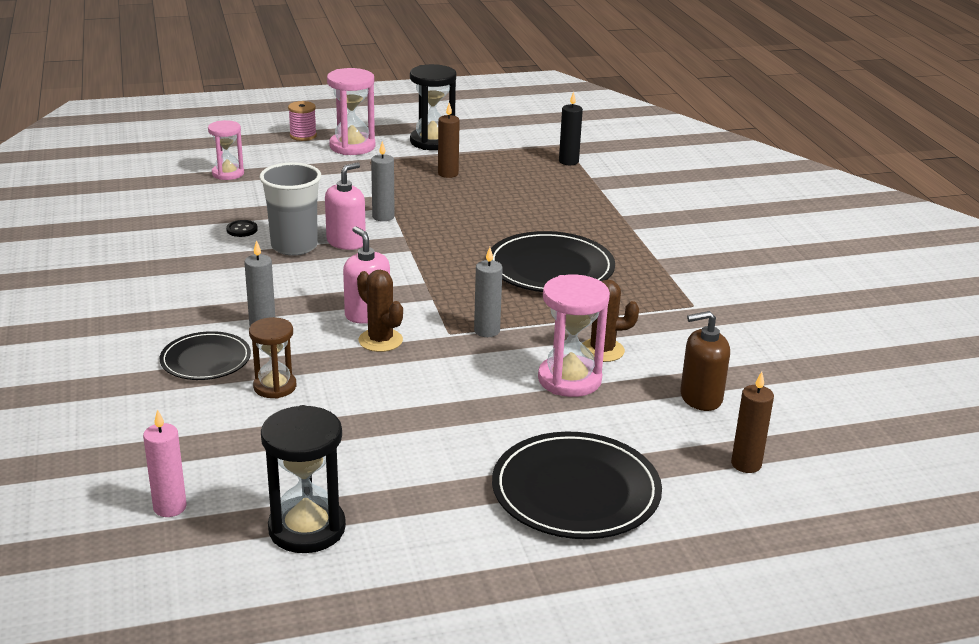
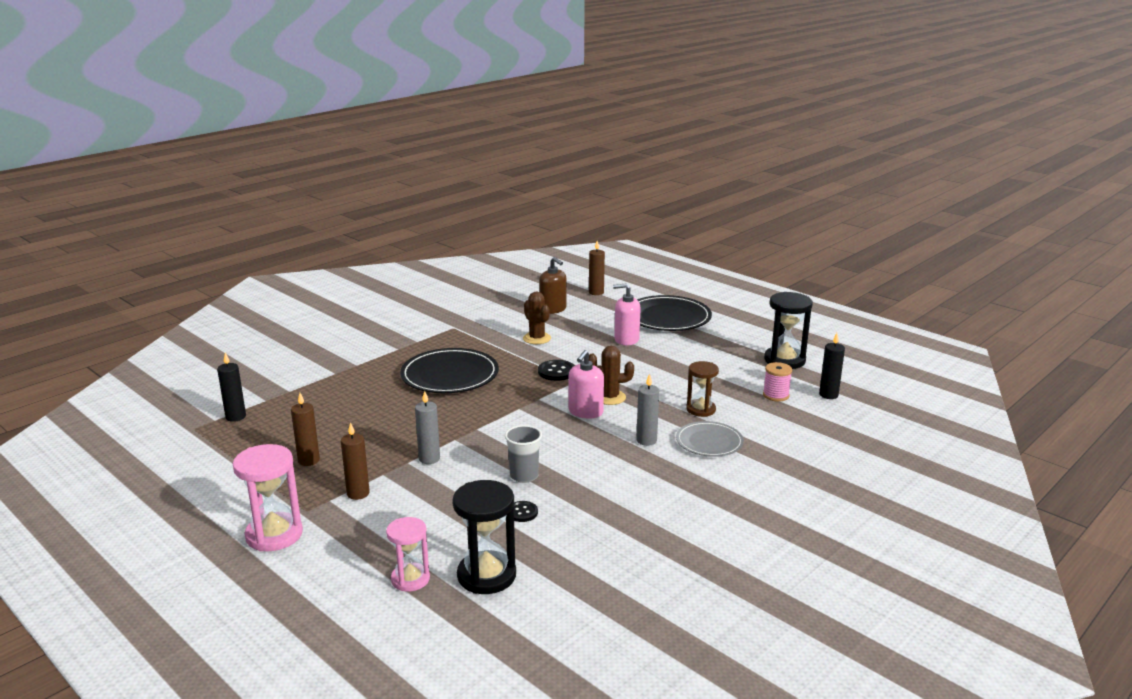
camera: 120 degrees left, 5 degrees down
pink candle [143,409,187,517] -> black candle [819,333,845,399]
black plate [160,331,251,380] -> grey plate [676,421,744,457]
grey cup [260,162,321,256] -> grey cup [505,425,542,483], size x0.66
pink spool [288,101,317,141] -> pink spool moved to [763,362,792,402]
pink soap dispenser [325,162,366,250] -> pink soap dispenser moved to [613,283,641,345]
brown cactus [357,270,403,352] -> brown cactus turned 75 degrees clockwise [589,346,634,405]
black hourglass [410,64,456,150] -> black hourglass moved to [453,480,516,594]
grey candle [474,247,503,337] -> black button [538,360,575,381]
pink hourglass [538,275,610,397] -> none
none -> brown candle [341,422,370,500]

